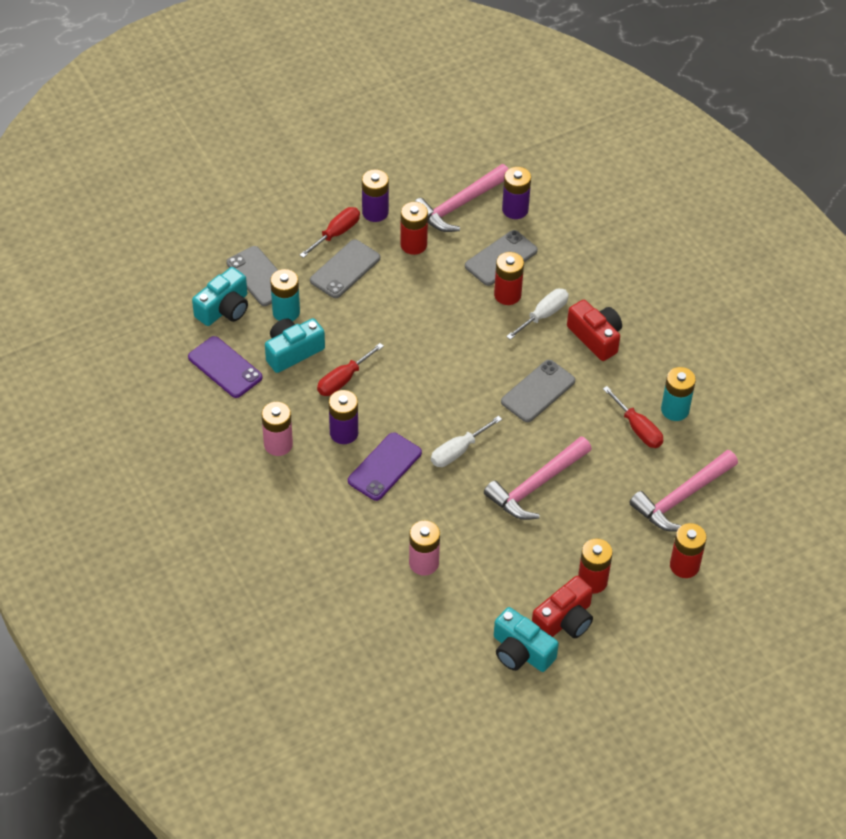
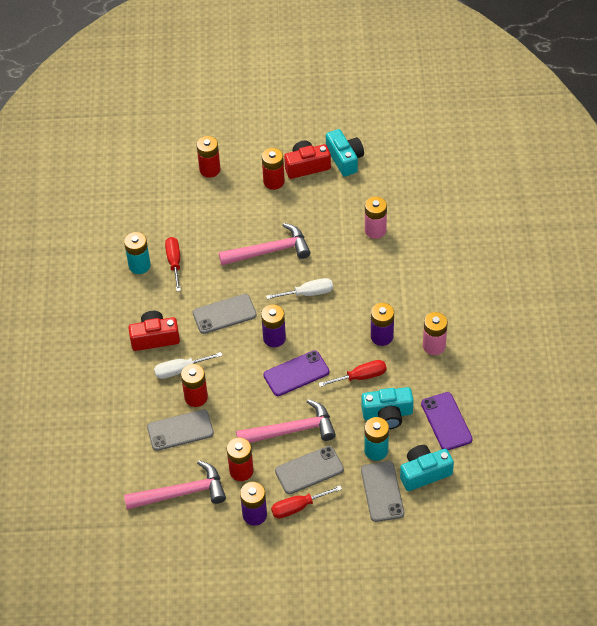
camera: 150 degrees left, 0 degrees up
purple phone [348,433,422,501] -> purple phone moved to [263,350,329,396]
purple battery [502,167,531,219] -> purple battery moved to [261,304,286,347]
red camera [567,300,622,361] -> red camera turned 90 degrees clockwise [128,311,180,351]
pink hammer [629,450,738,532] -> pink hammer moved to [236,399,336,443]

